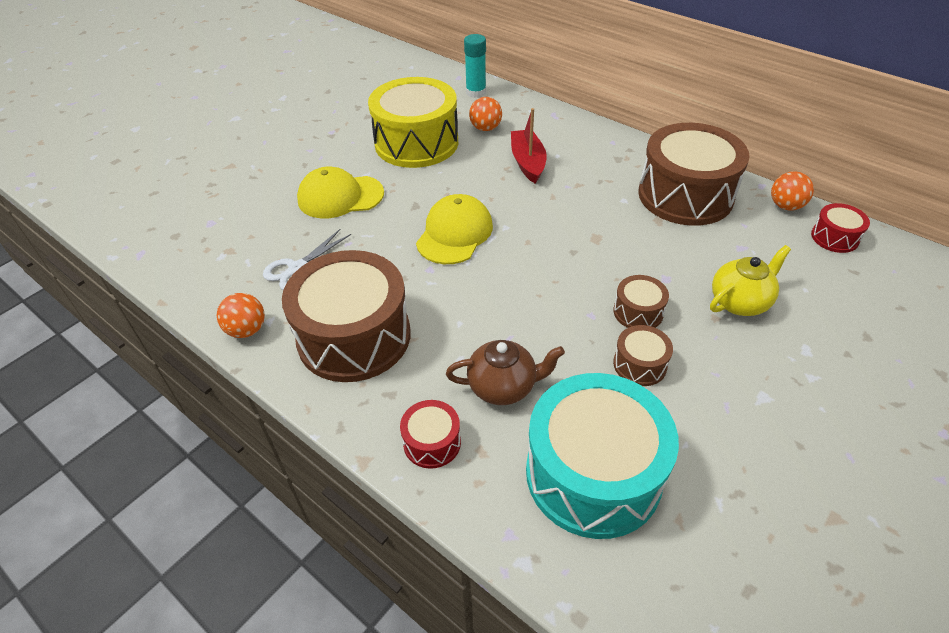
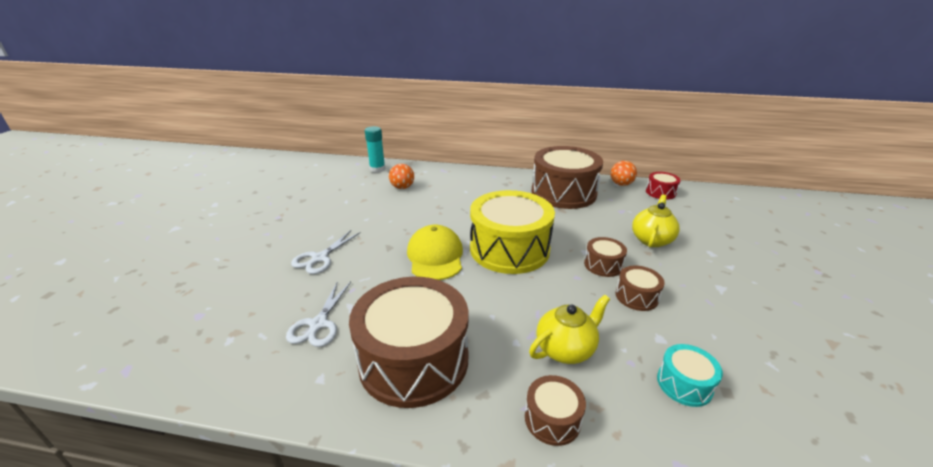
camera: 30 degrees left, 15 degrees down
orange ball [217,293,265,338] -> none
yellow cap [297,167,384,219] -> white scissors [291,230,361,274]
yellow drum [368,77,458,168] -> yellow drum moved to [470,190,555,274]
red drum [400,400,461,469] -> brown drum [525,375,586,446]
brown teapot [446,340,565,405] -> yellow teapot [529,295,610,364]
red boat [511,108,547,184] -> none
turquoise drum [526,373,679,539] -> turquoise drum [657,344,723,407], size x0.45

